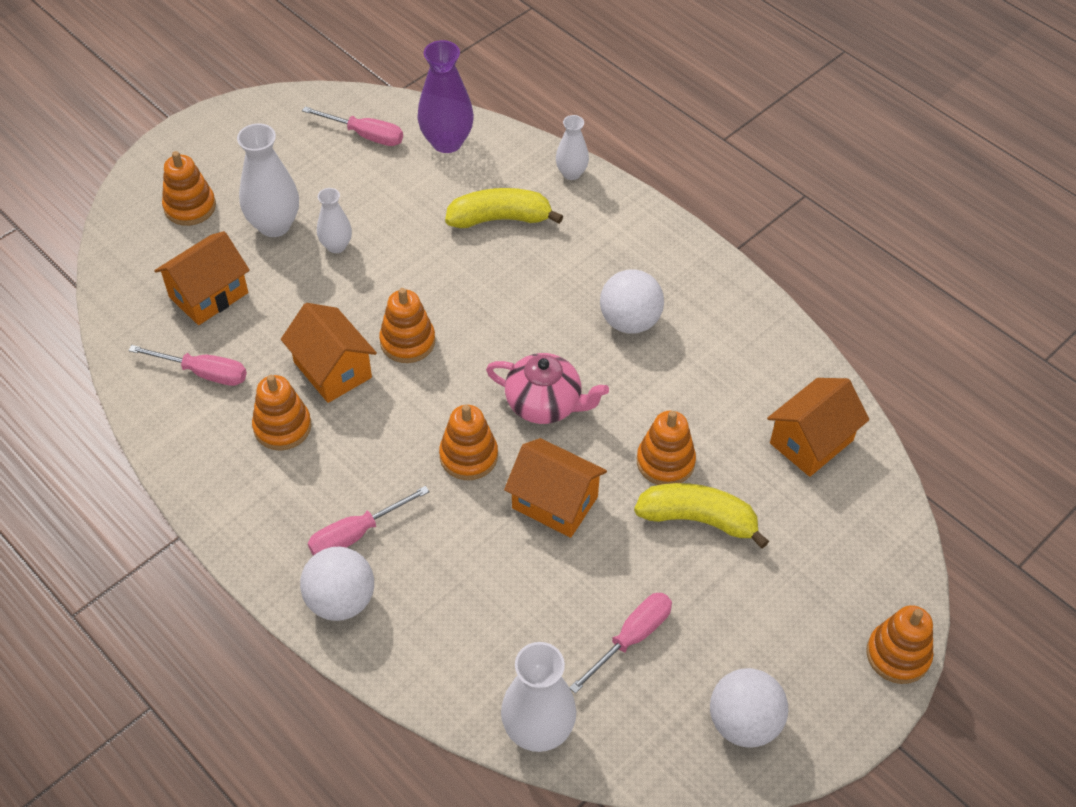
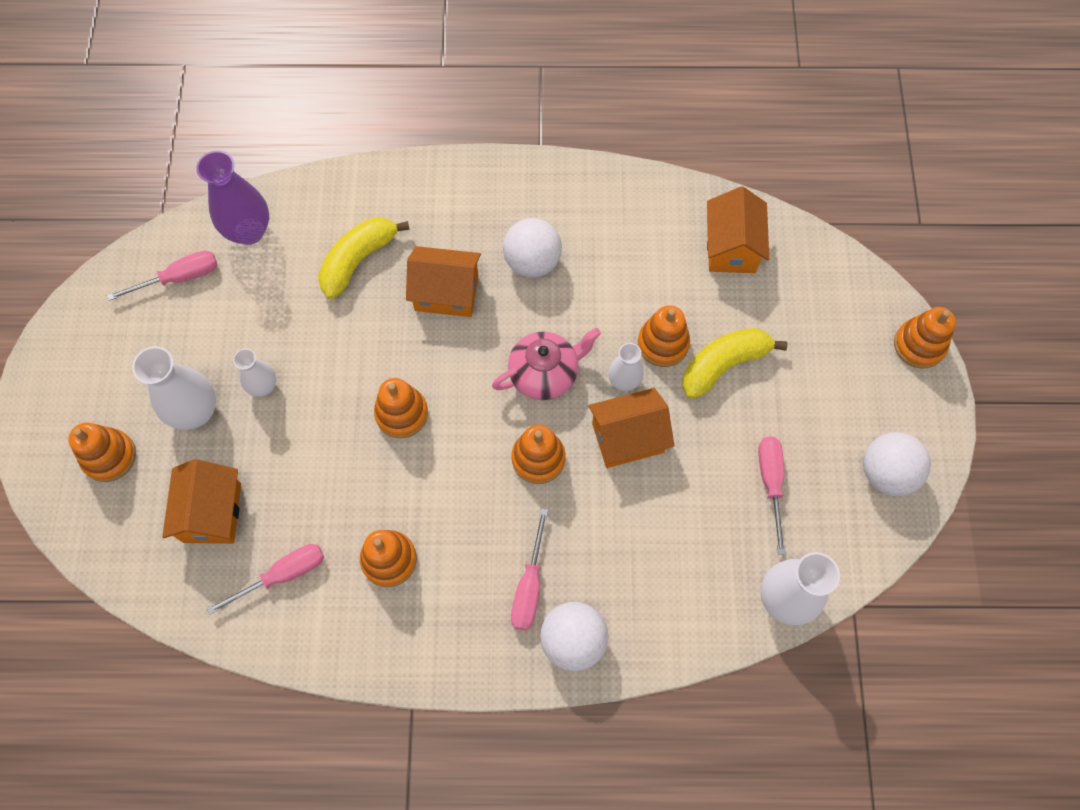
camera: 45 degrees left, 15 degrees up
orange house [281,303,377,403] -> orange house moved to [406,246,481,317]
white vase [556,115,589,180] -> white vase moved to [609,343,643,391]

